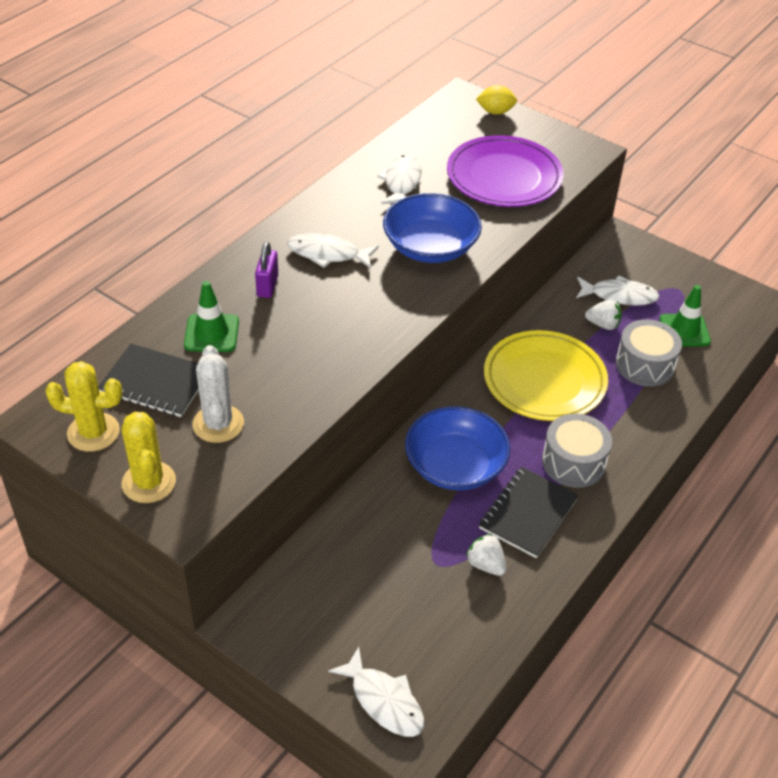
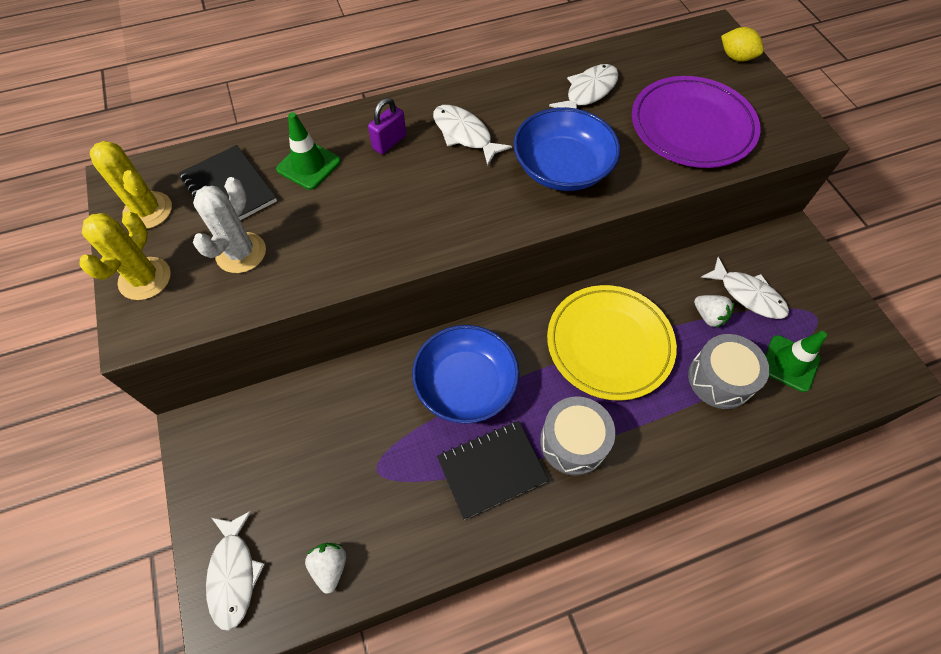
camera: 35 degrees right, 15 degrees up
white strawberry [466,534,506,576] -> white strawberry moved to [305,543,346,594]

